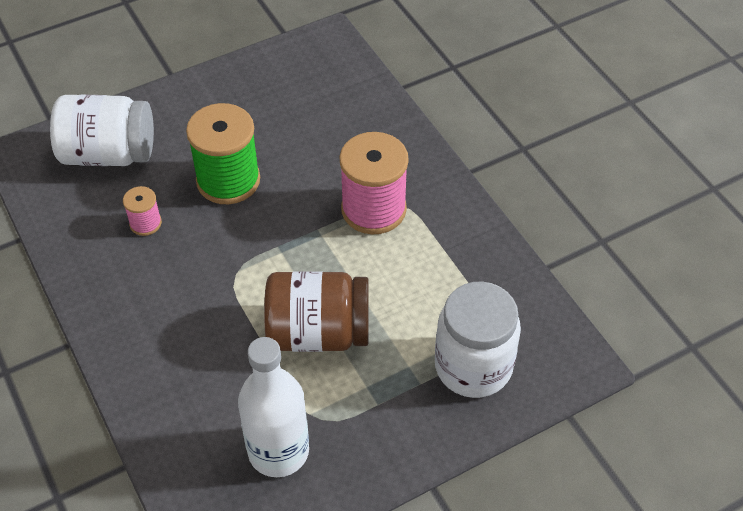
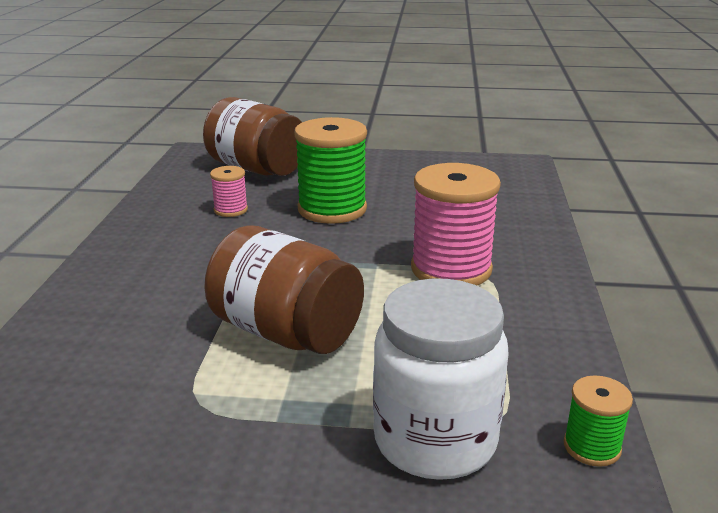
camera: 35 degrees right, 25 degrees down
white jar [50,94,154,166] -> brown jar [203,97,302,176]
white bottle [238,337,309,477] -> none
none -> green spool [564,375,633,467]

